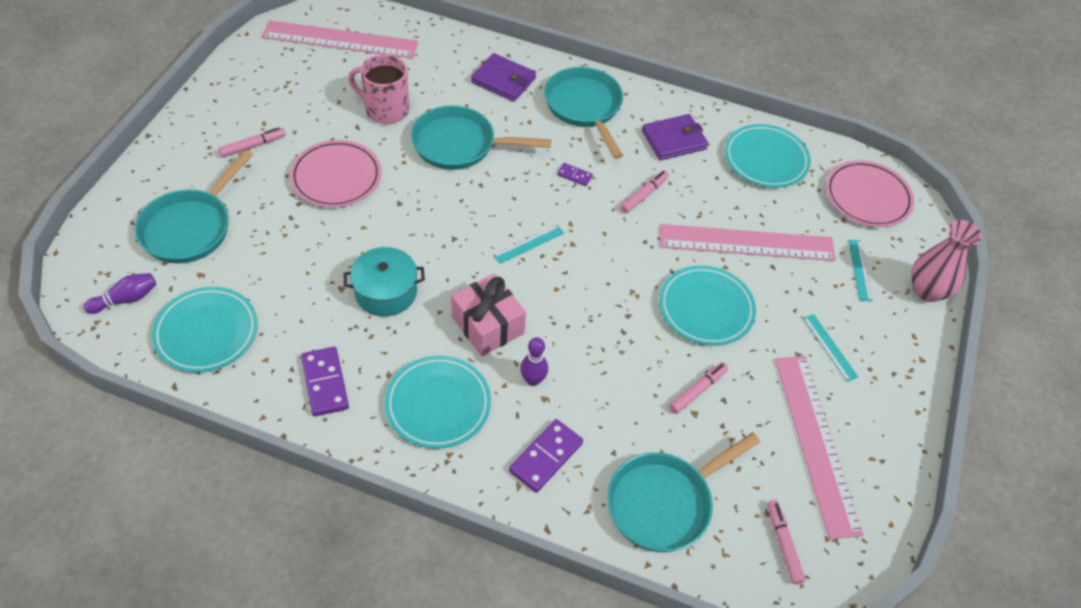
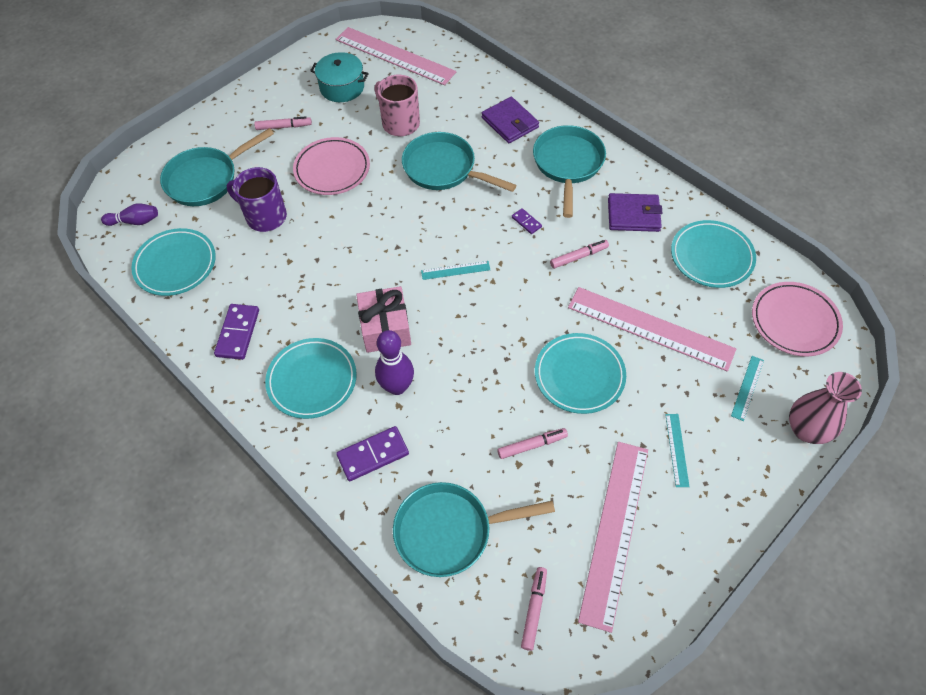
camera: 30 degrees right, 5 degrees up
turquoise pot [344,247,425,317] -> turquoise pot moved to [310,52,369,102]
purple bowling pin [520,337,548,386] -> purple bowling pin [375,330,414,395], size x1.55
none -> purple mug [227,167,287,232]

